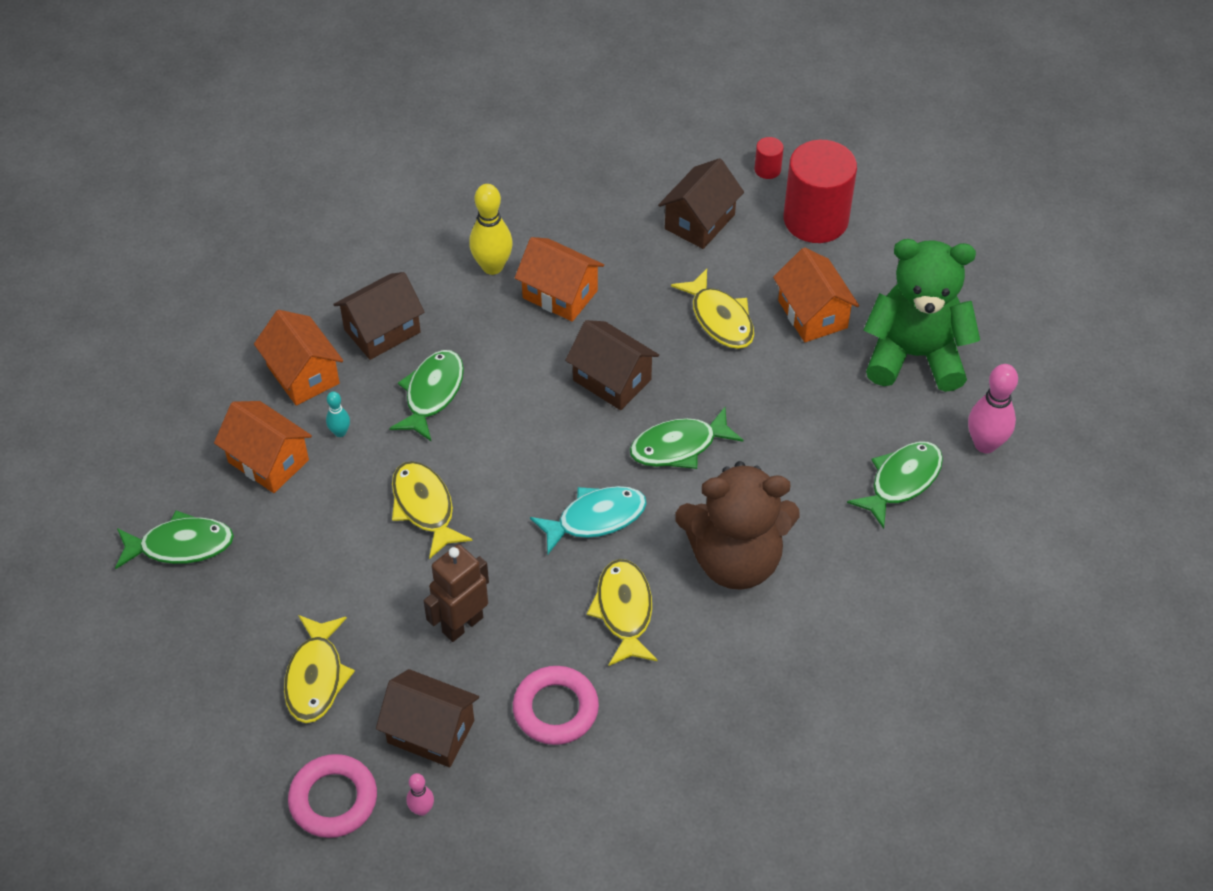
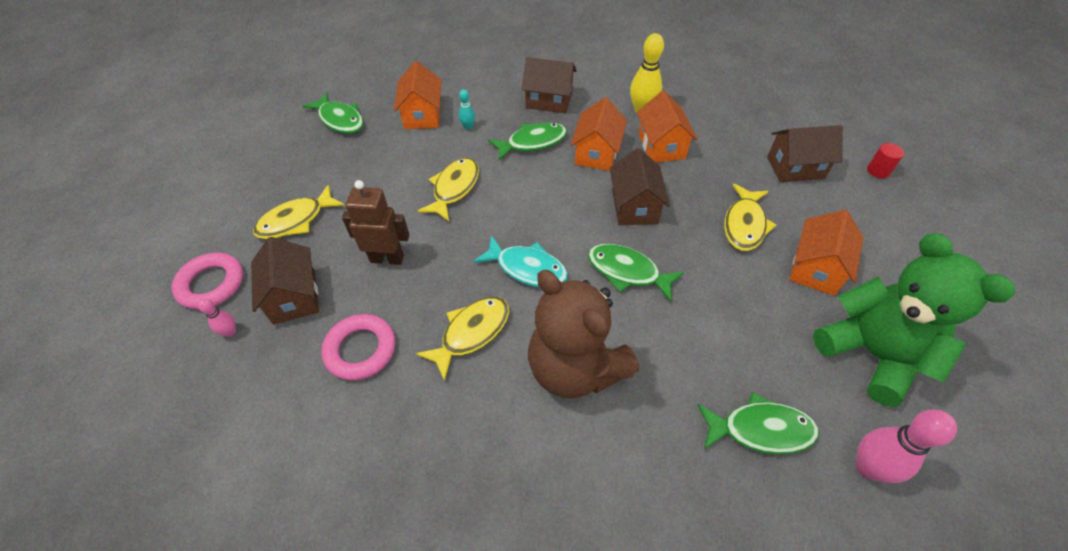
camera: 50 degrees right, 0 degrees up
orange house [254,310,343,406] -> orange house moved to [570,97,627,171]
red cylinder [784,140,857,243] -> none

